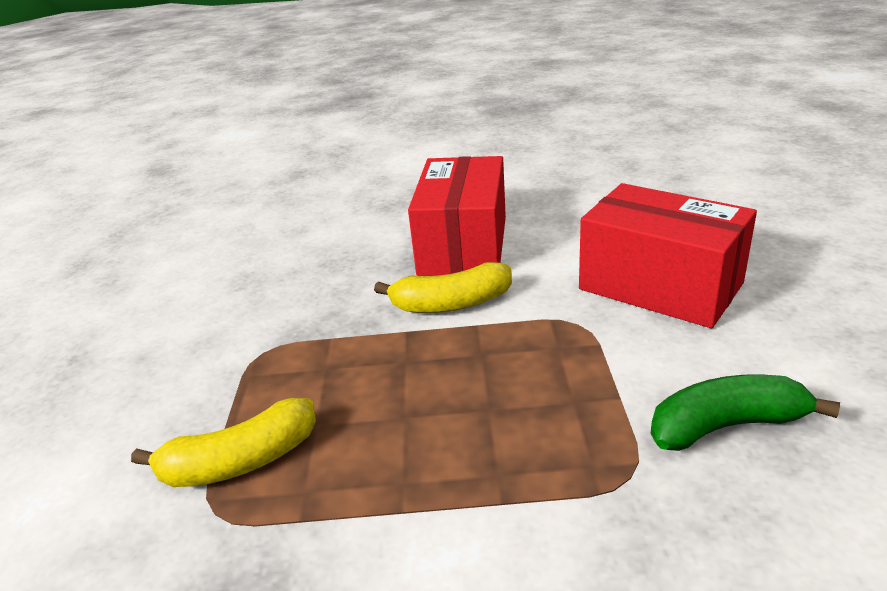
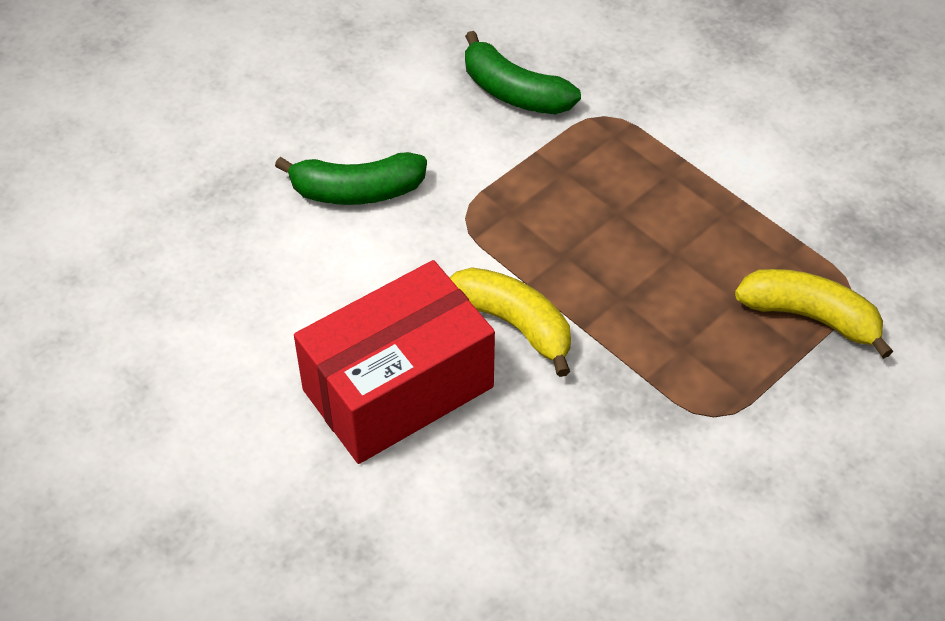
camera: 135 degrees left, 20 degrees up
red box [579,183,757,328] -> green banana [275,152,427,205]

